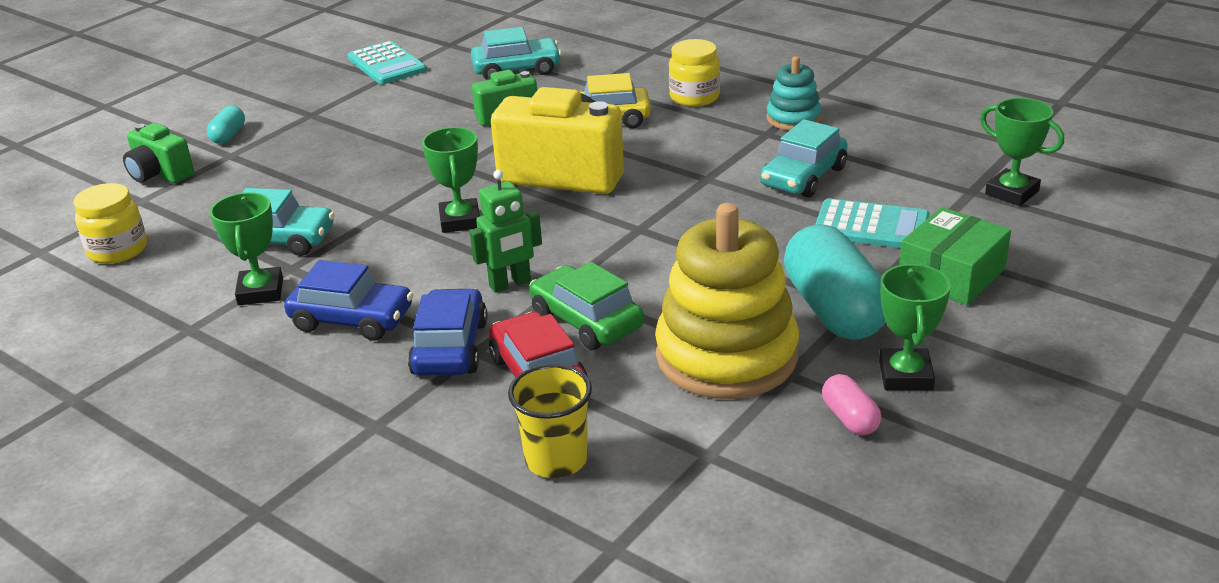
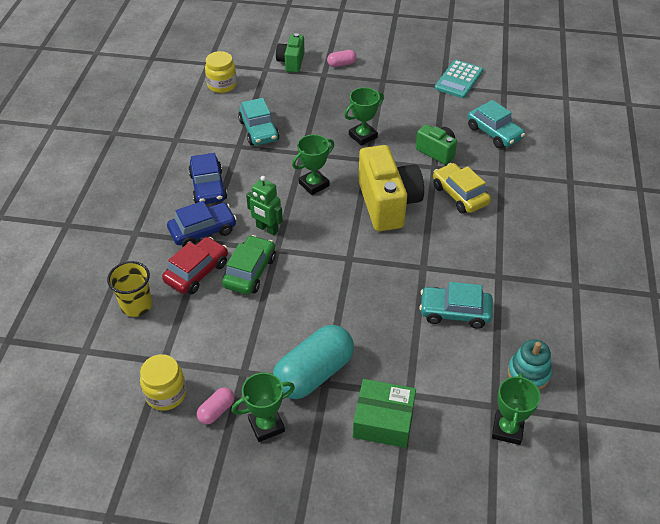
camera: 60 degrees right, 15 degrees up
turquoise capsule [207,106,245,144] -> pink capsule [327,50,357,67]
green trophy [210,192,283,305] -> green trophy moved to [344,87,384,146]
yellow stacking toy [655,203,799,399] -> none
yellow jar [669,39,720,107] -> yellow jar moved to [140,354,186,411]
turquoise stacking toy [766,56,822,130] -> turquoise stacking toy moved to [507,339,552,390]
turquoise calculator [815,198,929,248] -> none

